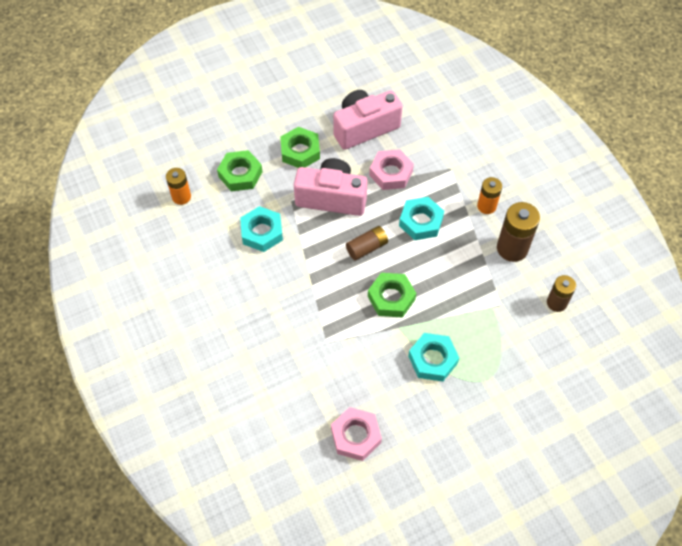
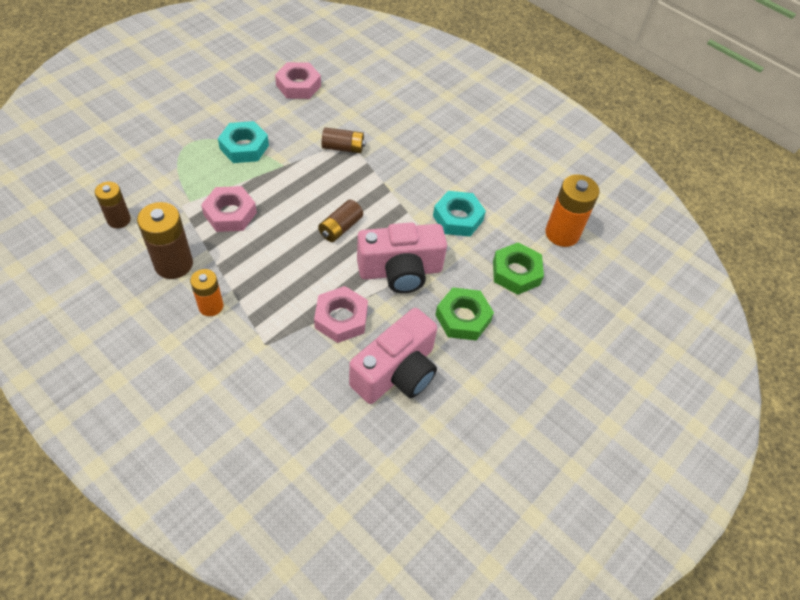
camera: 155 degrees right, 5 degrees down
orange battery [166,168,191,205] -> orange battery [545,174,599,247], size x1.59
green nut [368,273,416,318] -> none
turquoise nut [399,197,444,240] -> none
none -> pink nut [201,186,257,232]
none -> brown battery [322,127,366,153]

